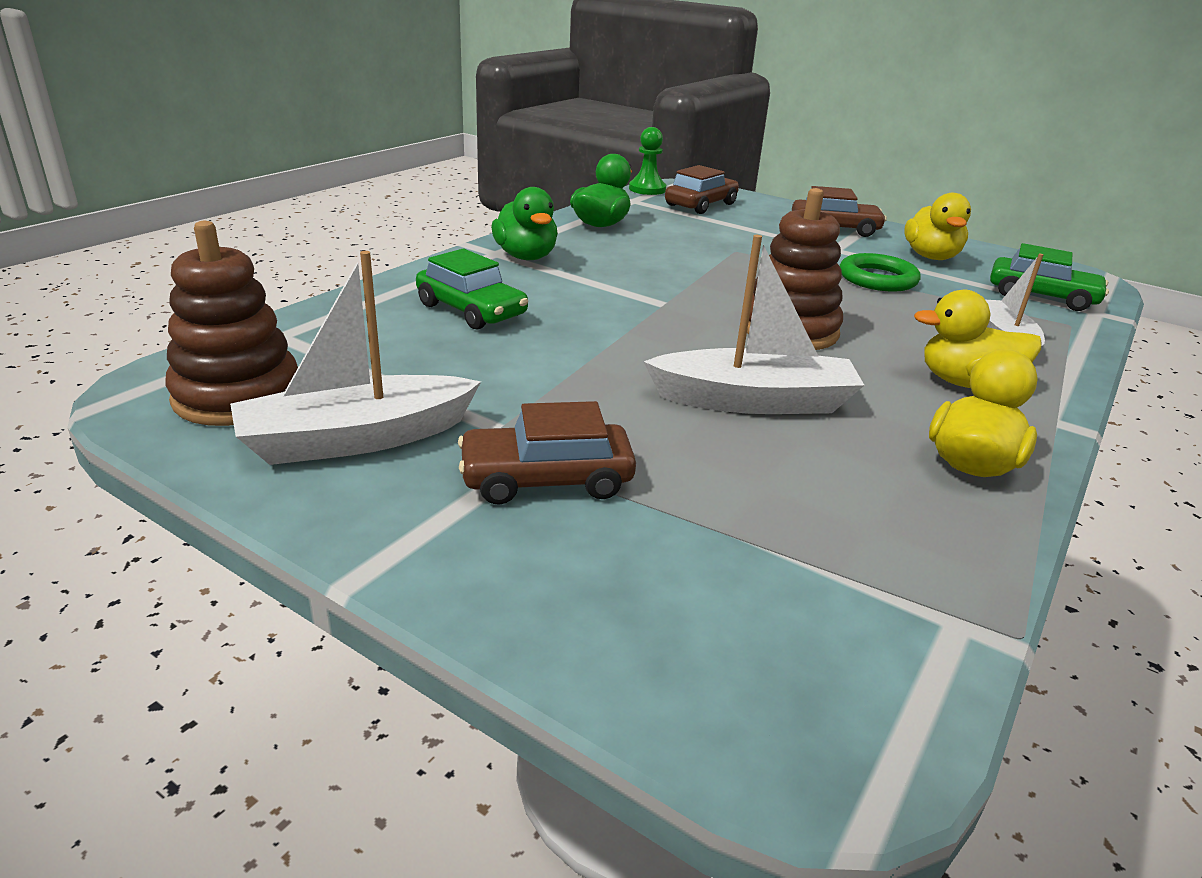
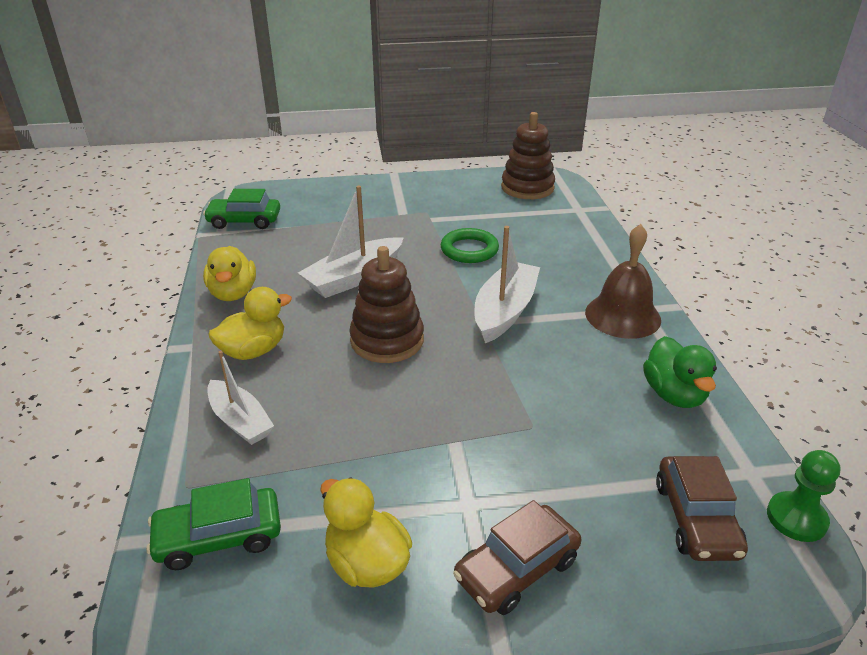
camera: 140 degrees right, 5 degrees up
white boat [230,251,481,465] -> white boat moved to [475,226,540,343]
green car [416,249,528,330] -> green car moved to [203,189,280,229]
brown car [458,401,636,505] -> none
green duck [491,187,558,260] -> brown bell [585,224,661,339]
green ring [840,253,921,292] -> green ring moved to [441,228,499,263]

